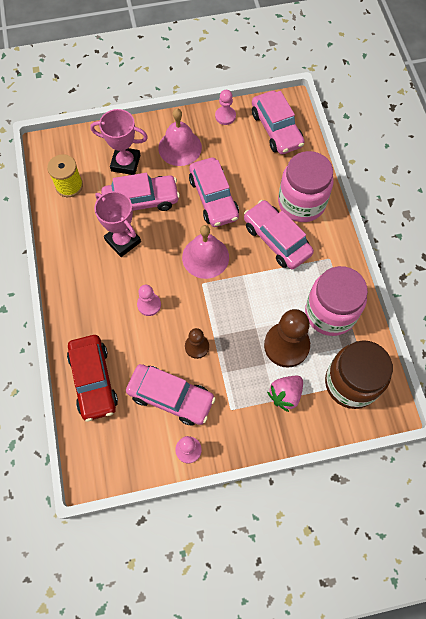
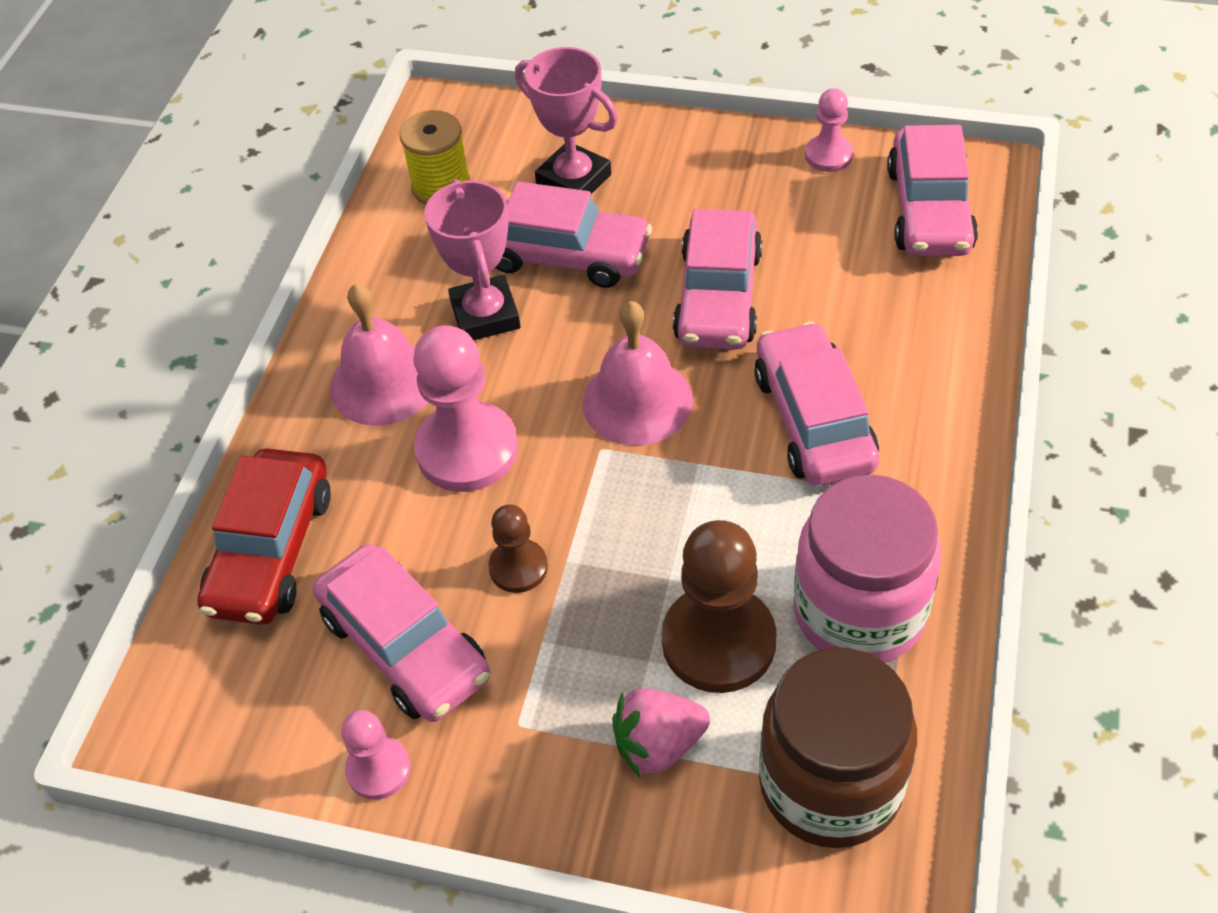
camera: 30 degrees right, 15 degrees down
pink pawn [137,285,161,316] -> pink pawn [413,325,518,492], size x1.86
pink bell [158,108,202,166] -> pink bell moved to [330,283,428,426]
pink jar [278,151,334,222] -> none

